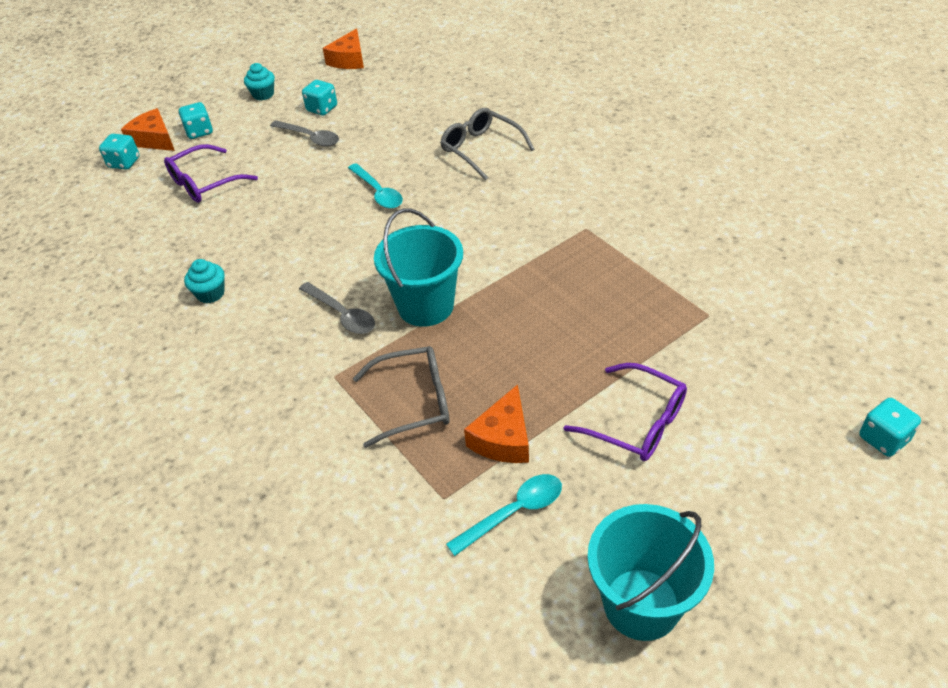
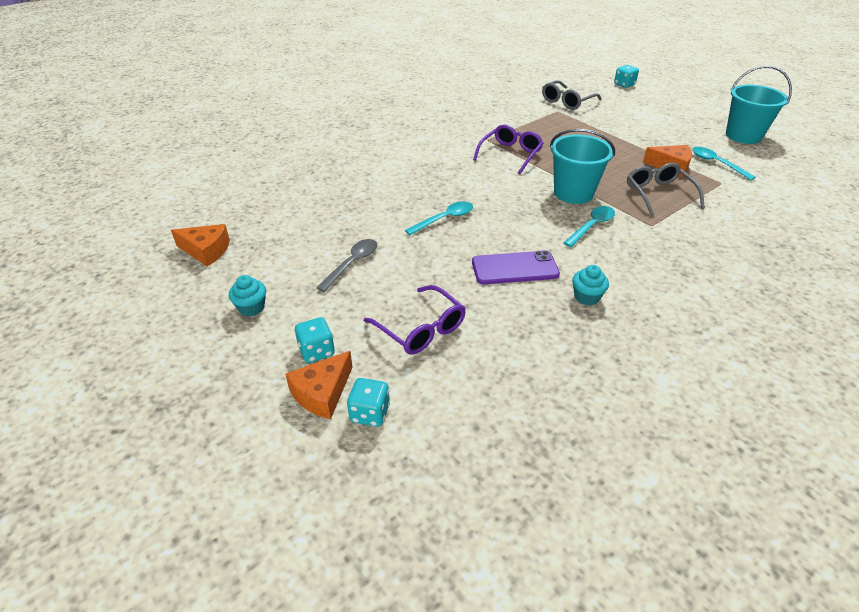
camera: 95 degrees left, 5 degrees down
grey spoon [299,282,375,334] -> turquoise spoon [563,206,615,247]
turquoise dice [302,80,337,115] -> none
grey glasses [440,108,534,180] -> grey glasses moved to [542,80,601,110]
purple glasses [563,363,687,461] -> purple glasses moved to [473,125,543,174]
none -> purple phone [472,250,560,284]

